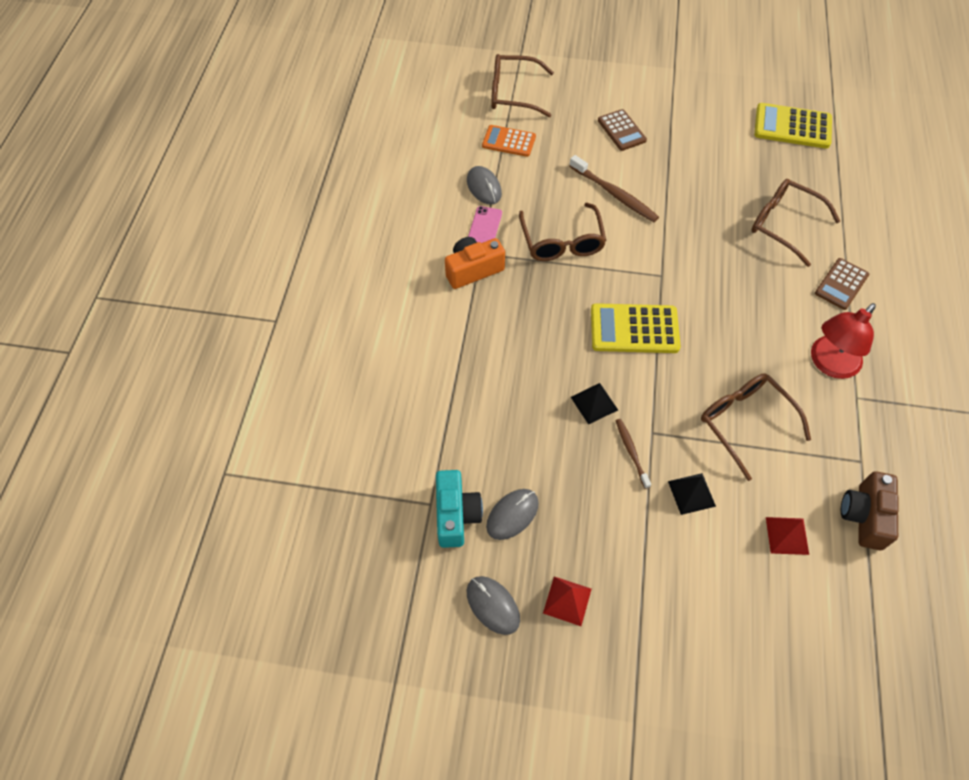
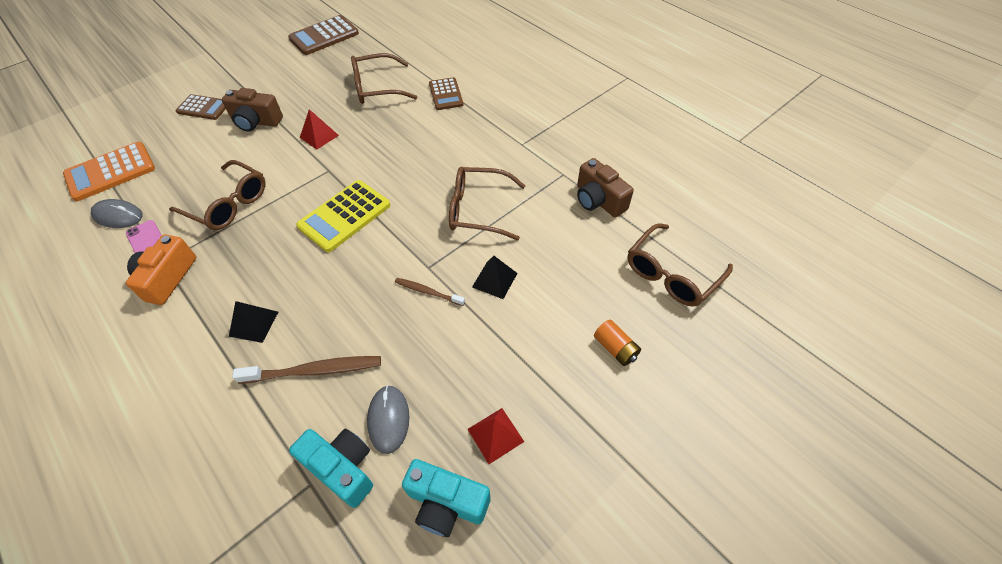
camera: 50 degrees left, 5 degrees down
grey mouse [467,576,520,635] -> turquoise camera [402,459,491,537]
orange calculator [482,125,536,157] -> orange calculator [63,142,155,201], size x1.52
brown glasses [491,54,554,117] -> brown glasses moved to [627,223,733,307]
brown toothbrush [569,155,659,222] -> brown toothbrush moved to [232,356,381,384]
black pyramid [571,383,618,425] -> black pyramid moved to [229,301,278,343]
yellow calculator [754,103,832,149] -> brown calculator [288,15,359,55]
red pyramid [766,517,809,555] -> red pyramid moved to [300,109,339,150]
red lamp [811,303,876,379] -> none
none -> brown camera [222,88,283,132]
none -> orange battery [594,320,641,366]

